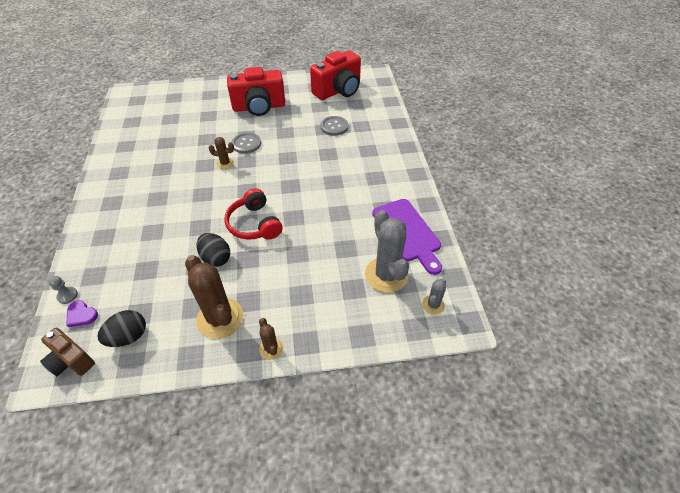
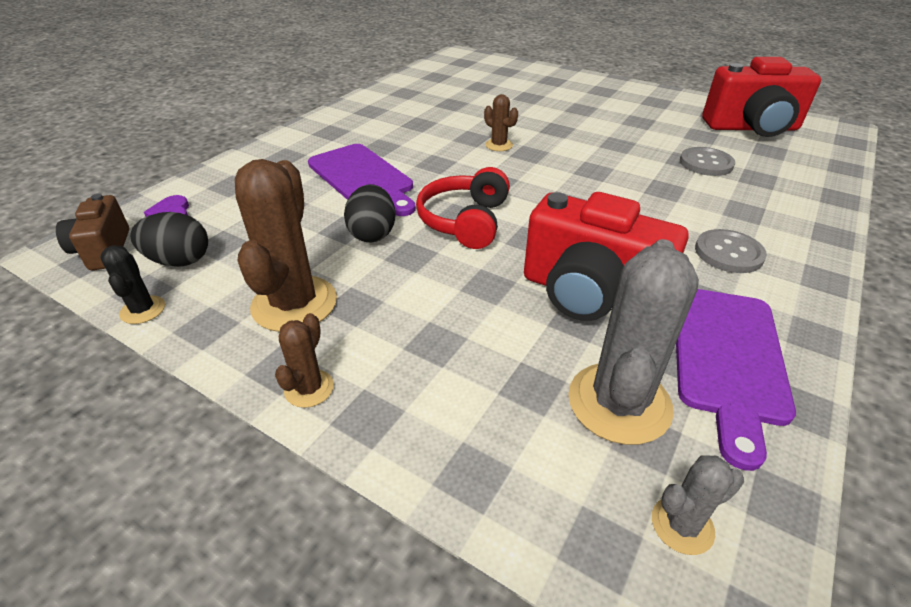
camera: 40 degrees right, 10 degrees down
grey pawn [48,276,78,304] -> none
red camera [227,67,285,116] -> red camera moved to [524,192,689,321]
grey button [232,132,261,154] -> grey button moved to [695,229,767,273]
none -> black cactus [100,246,165,324]
none -> purple cutting board [308,144,416,216]

